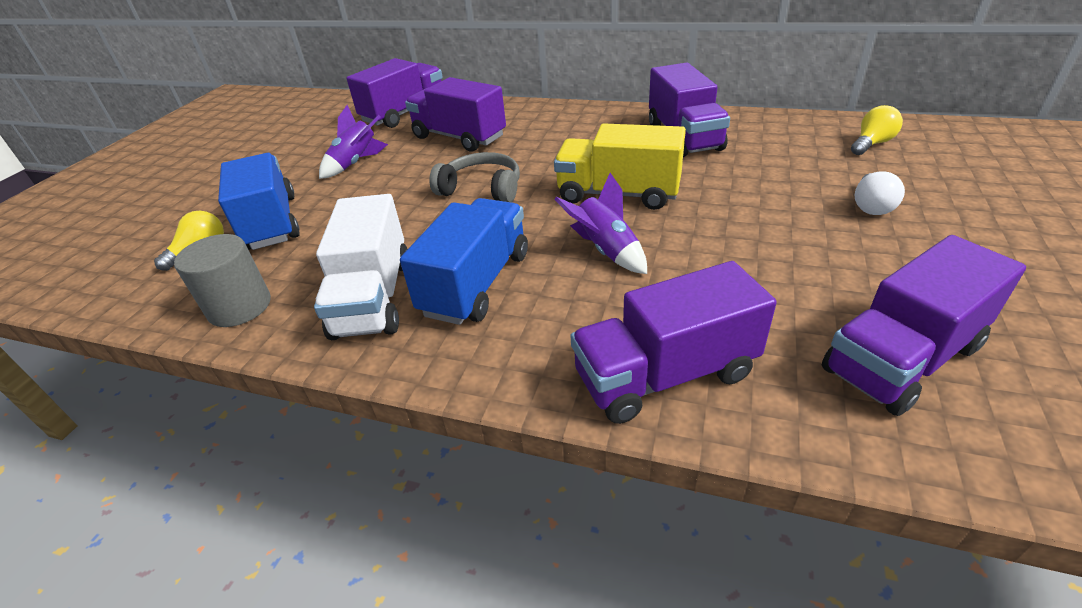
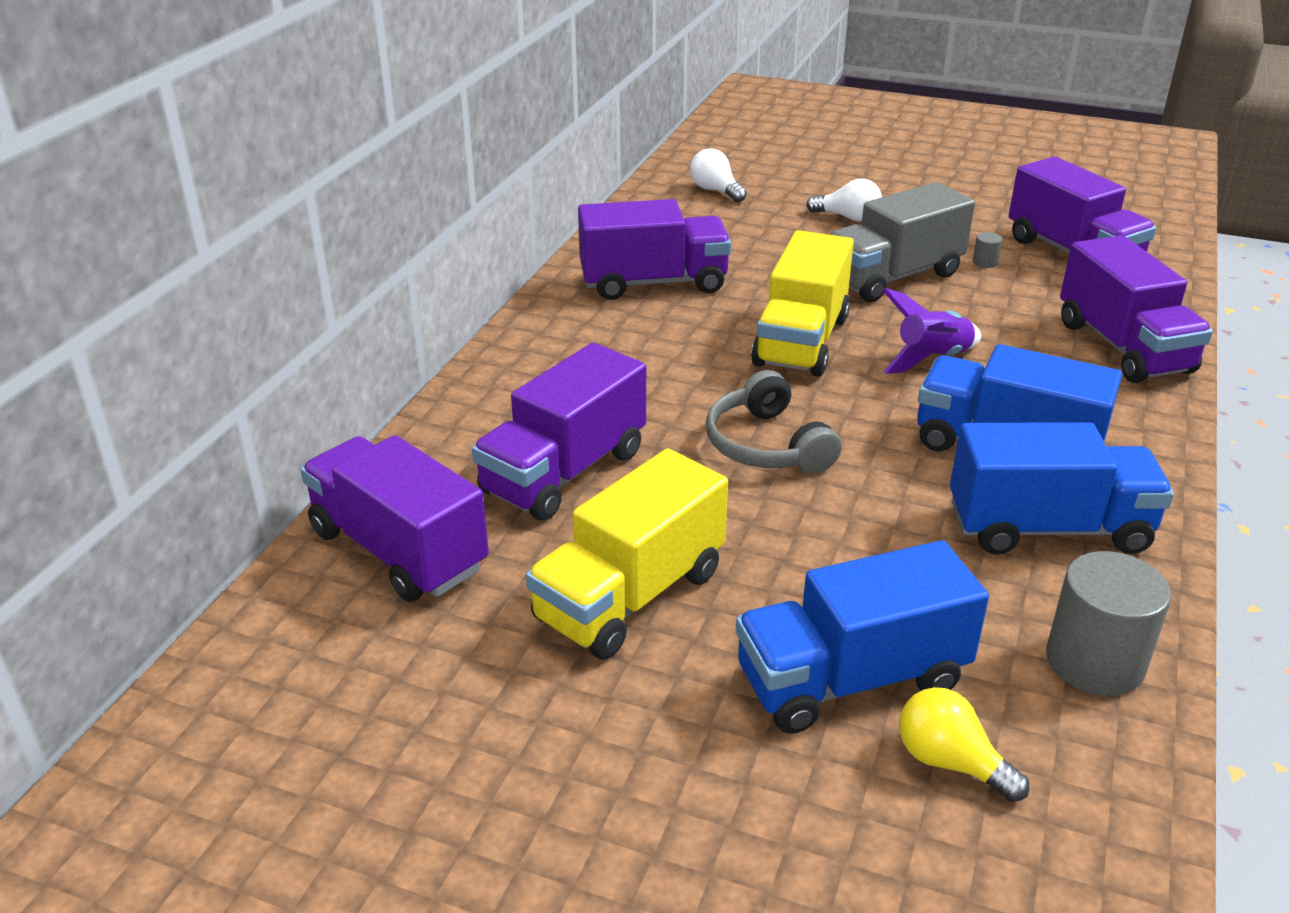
camera: 90 degrees left, 5 degrees down
white truck [314,194,407,340] -> blue truck [950,422,1174,555]
purple rocket [319,105,388,179] -> yellow truck [526,448,728,660]
grey headphones [429,152,520,202] -> grey headphones turned 45 degrees counterclockwise [706,370,842,474]
yellow light bulb [851,105,903,155] -> white light bulb [690,148,747,202]
none -> grey truck [830,182,975,302]
none -> grey cylinder [973,232,1002,268]

